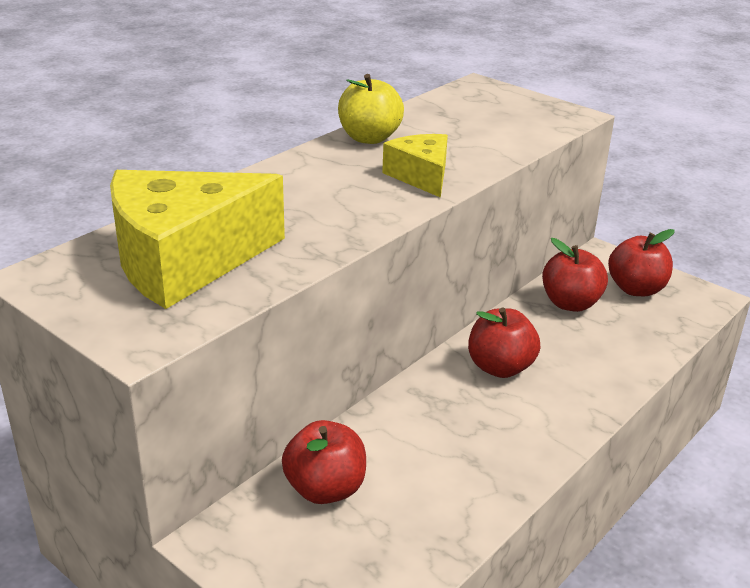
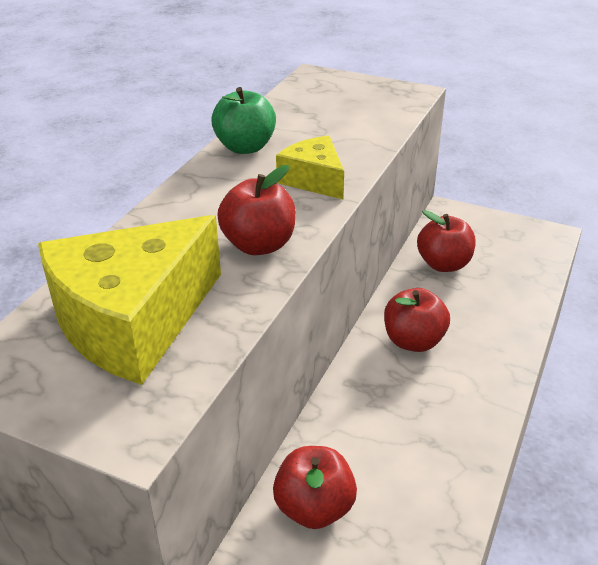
camera: 15 degrees left, 5 degrees up
yellow apple [338,74,404,144] -> green apple [211,87,276,154]
red apple [608,229,675,296] -> red apple moved to [217,165,296,255]

